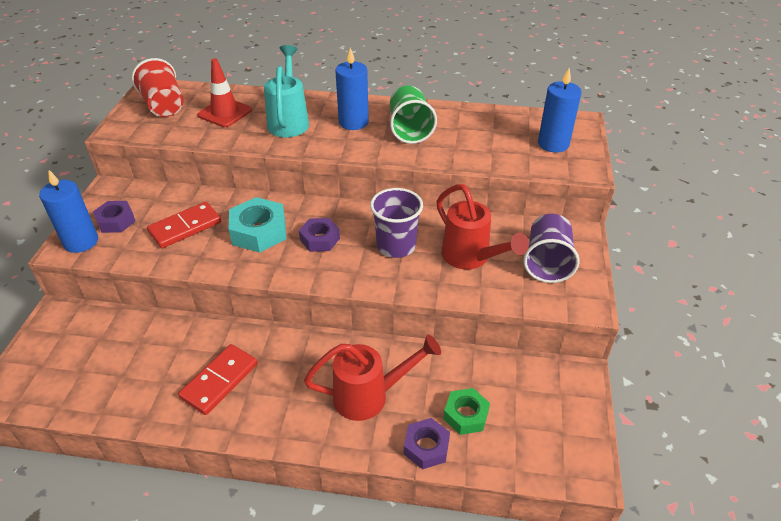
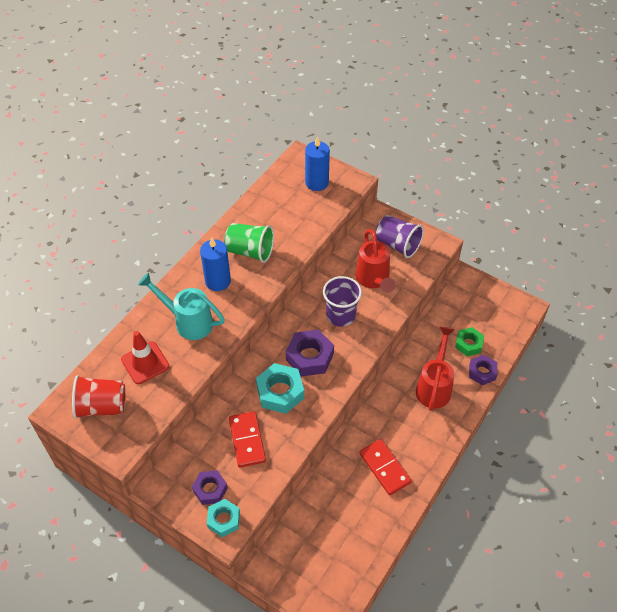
camera: 65 degrees left, 10 degrees up
blue candle [39,170,98,253] -> turquoise nut [207,499,240,537]
purple nut [299,218,340,252] -> purple nut [286,329,334,376], size x1.55
red watering can [436,184,529,270] -> red watering can turned 90 degrees clockwise [356,229,395,293]

